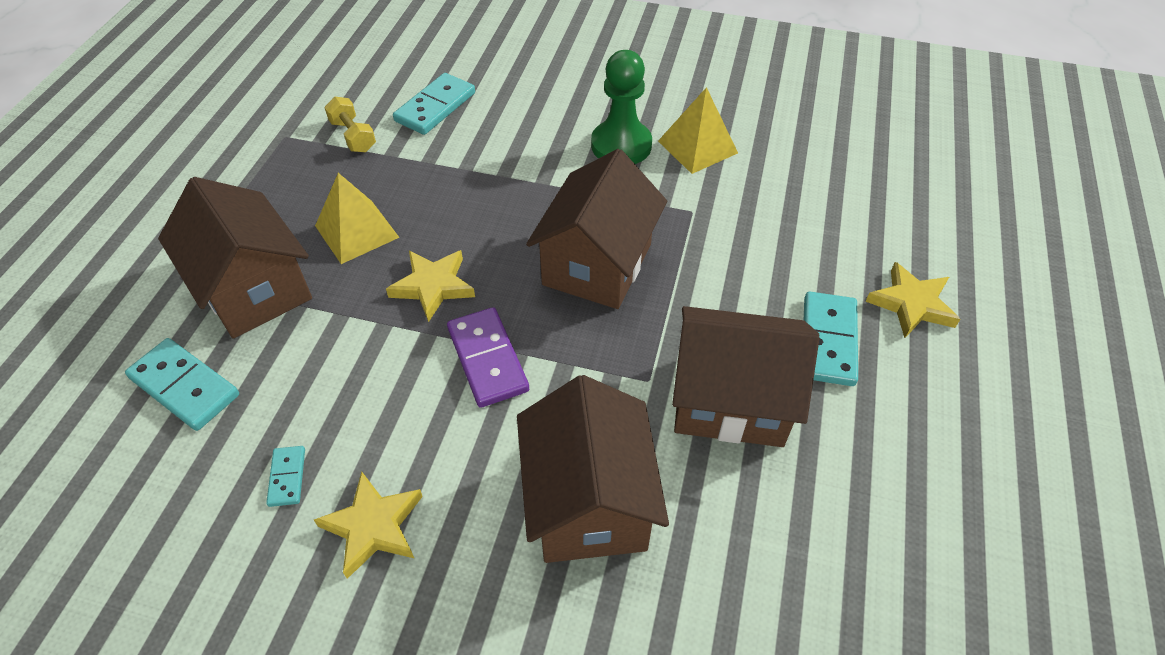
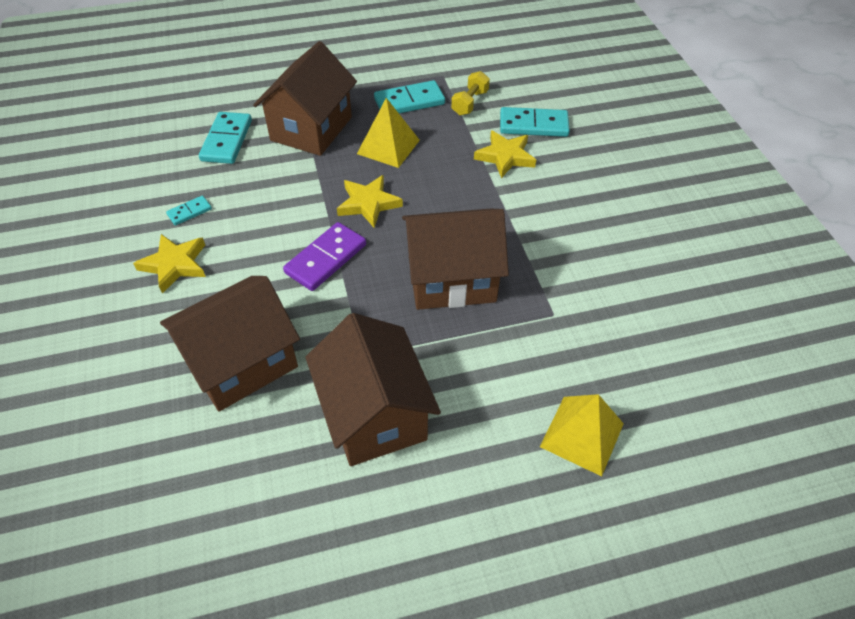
camera: 60 degrees right, 0 degrees up
green pawn [591,50,652,164] -> none
yellow pyramid [658,87,738,174] -> yellow pyramid moved to [540,394,624,476]
turquoise domino [804,292,858,386] -> turquoise domino moved to [374,80,445,113]
yellow star [865,262,960,338] -> yellow star moved to [474,130,536,178]

